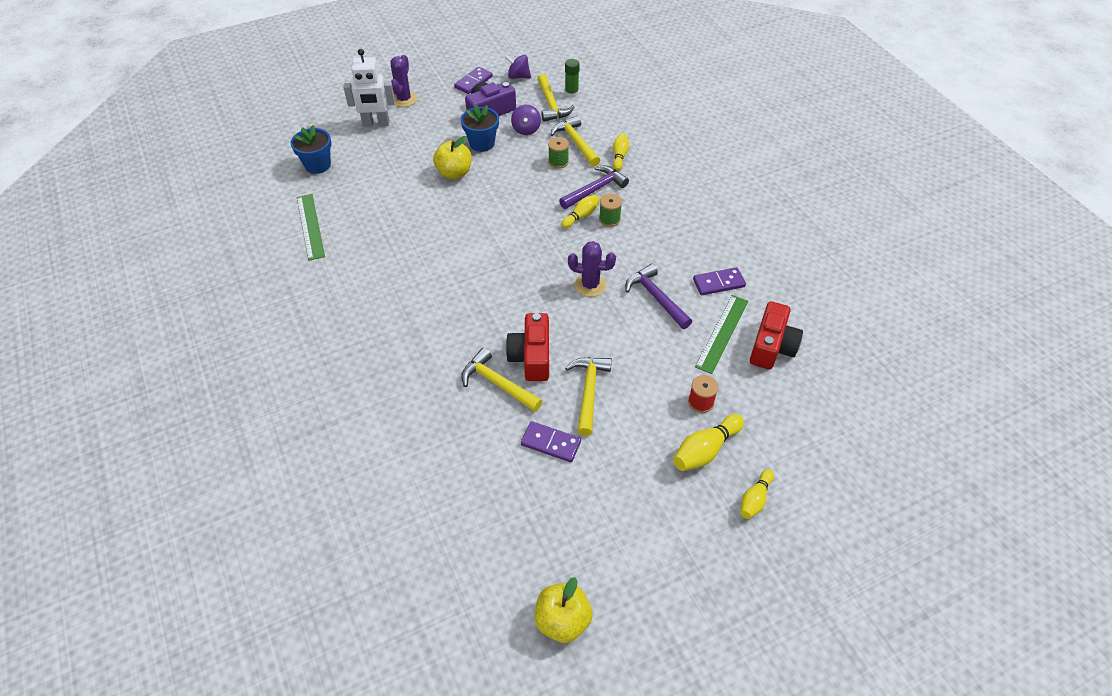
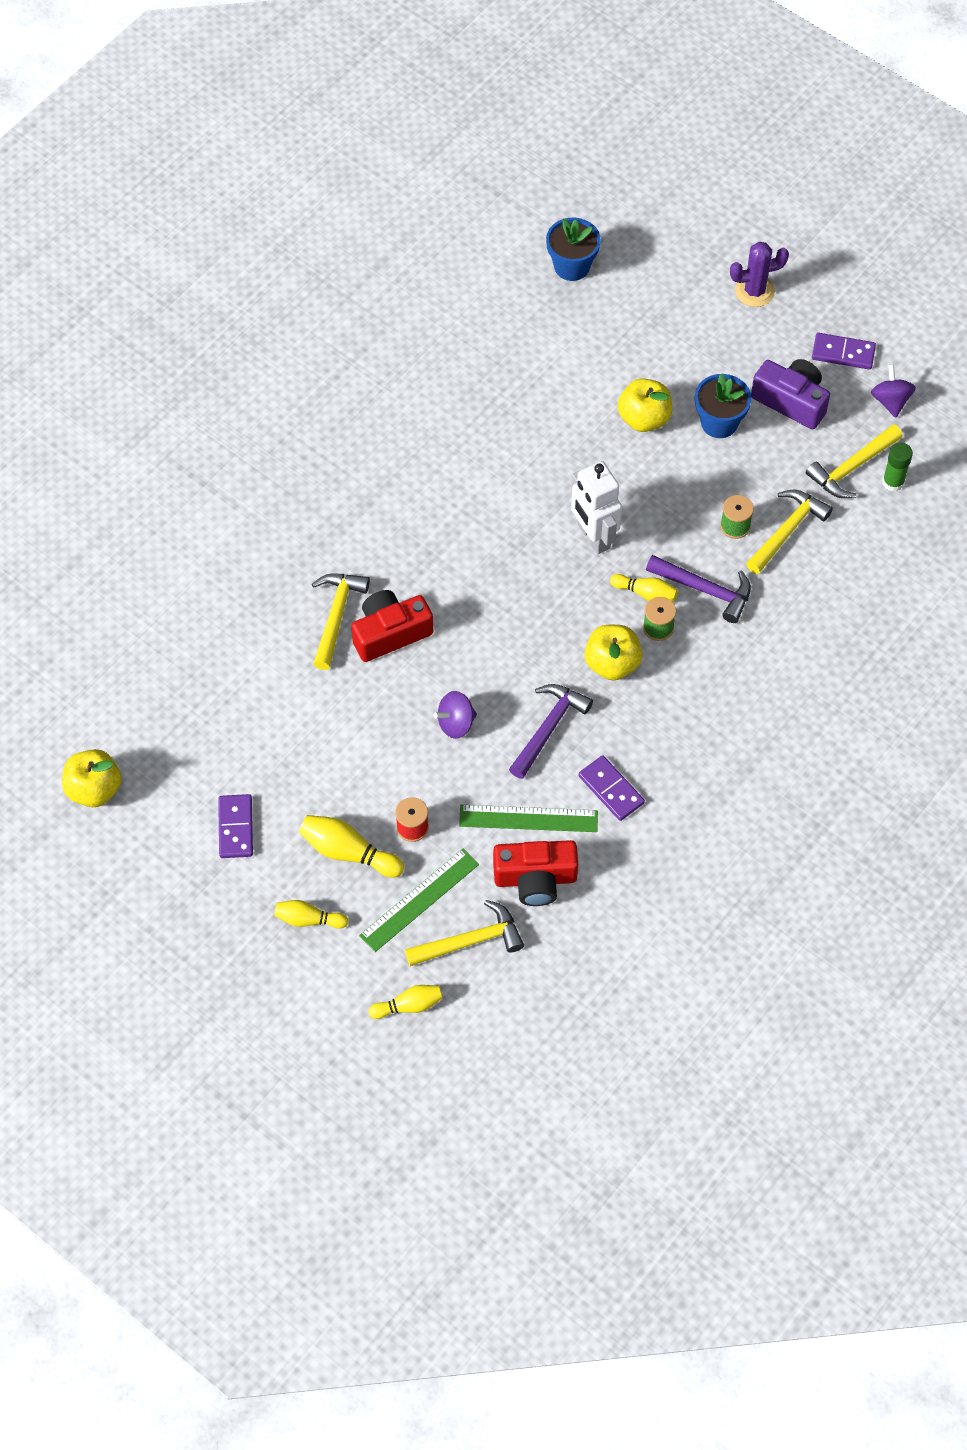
camera: 65 degrees right, 10 degrees up
green ruler [297,194,325,261] -> green ruler moved to [359,849,479,952]
white robot [343,49,395,127] -> white robot moved to [571,461,622,554]
purple spinning top [511,104,541,135] -> purple spinning top moved to [433,691,477,739]
purple domino [521,421,581,462] -> purple domino moved to [218,794,253,858]
yellow hammer [565,357,612,436] -> yellow hammer moved to [405,900,524,966]
purple cactus [568,241,616,297] -> none
yellow bowling pin [613,133,629,171] -> yellow bowling pin moved to [369,985,443,1019]
none -> yellow apple [585,625,643,680]

